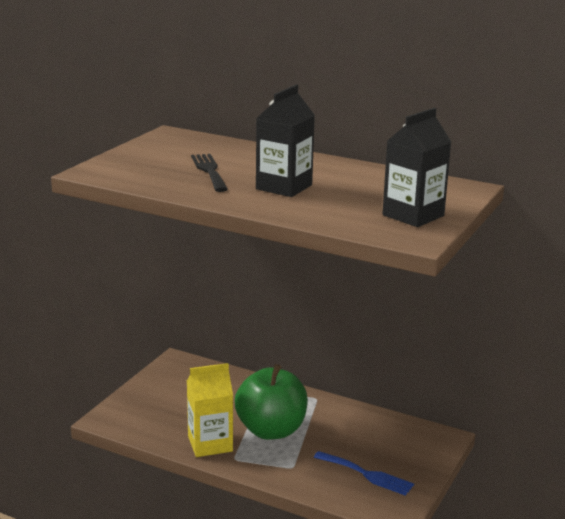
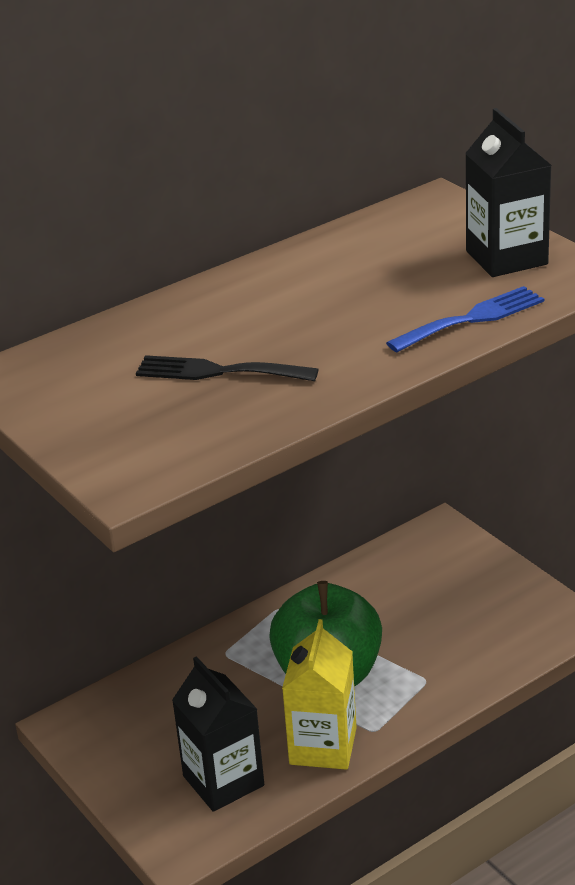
camera: 60 degrees left, 10 degrees up
black carton [256,85,315,197] -> black carton moved to [172,656,264,812]
blue fork [314,451,414,496] -> blue fork moved to [386,286,544,352]

